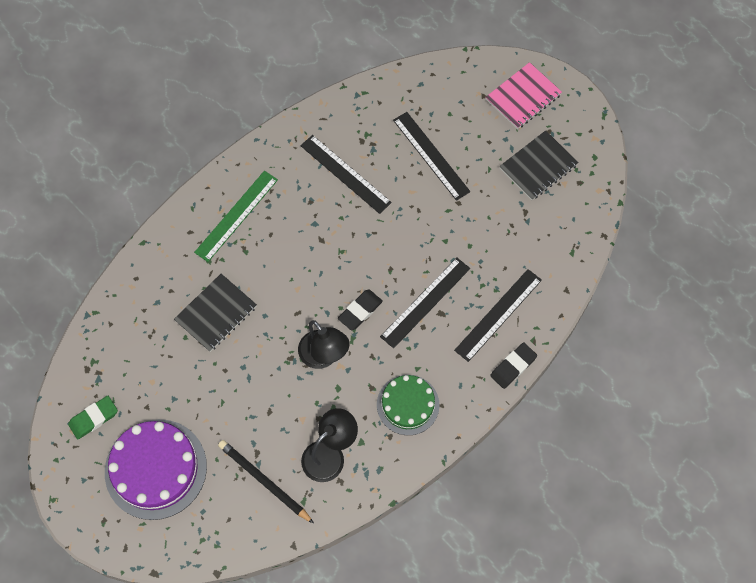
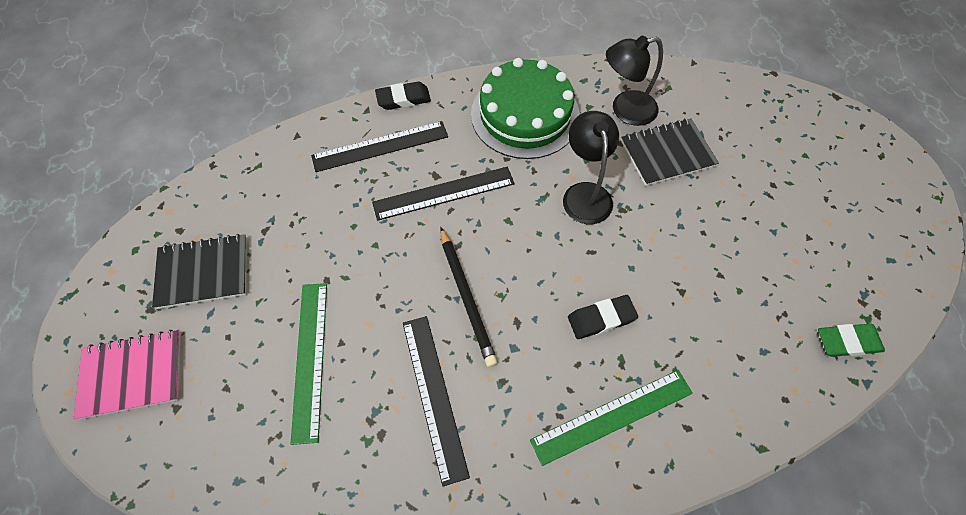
camera: 150 degrees left, 5 degrees down
green eraser [68,396,118,439] -> green eraser moved to [818,324,885,357]
purple cake [105,419,207,520] -> none
black notebook [174,274,257,352] -> black notebook moved to [621,118,719,186]
black pencil [218,440,314,523] -> black pencil moved to [440,227,498,367]
black eraser [338,289,383,330] -> black eraser moved to [568,295,638,339]
green cake [377,375,439,435] -> green cake [471,58,580,159], size x1.59
black ruler [393,112,470,201] -> green ruler [291,283,327,445]

